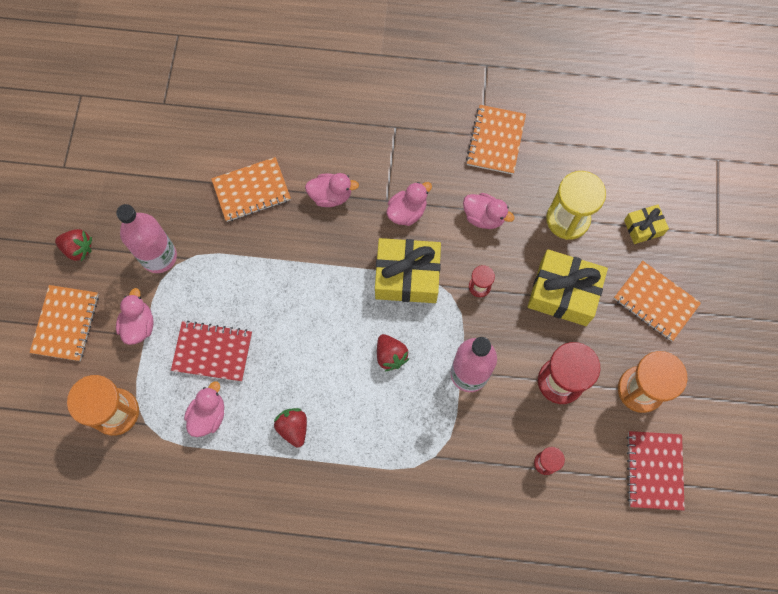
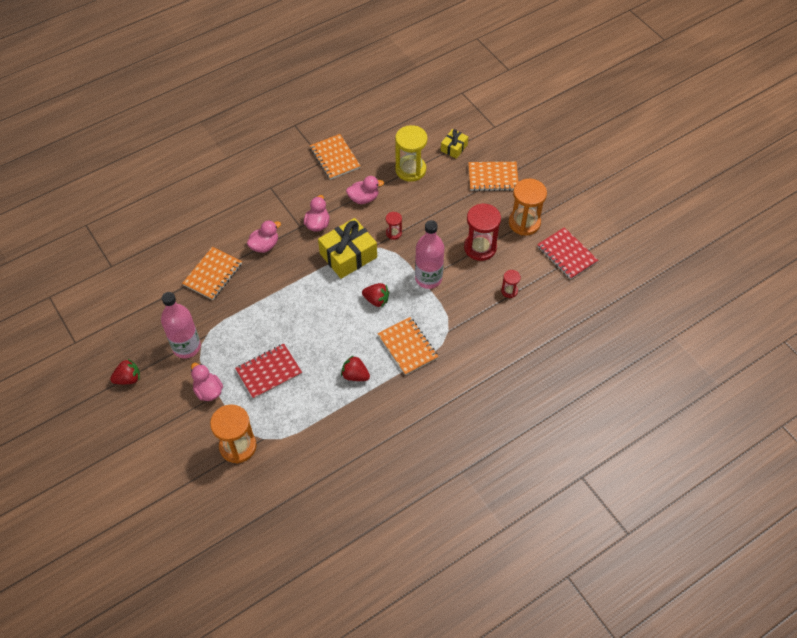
camera: 40 degrees left, 15 degrees down
orange notebook [30,285,99,361] -> orange notebook moved to [378,317,438,376]
pink duck [184,381,224,437] -> none
yellow gift [527,249,608,326] -> none

